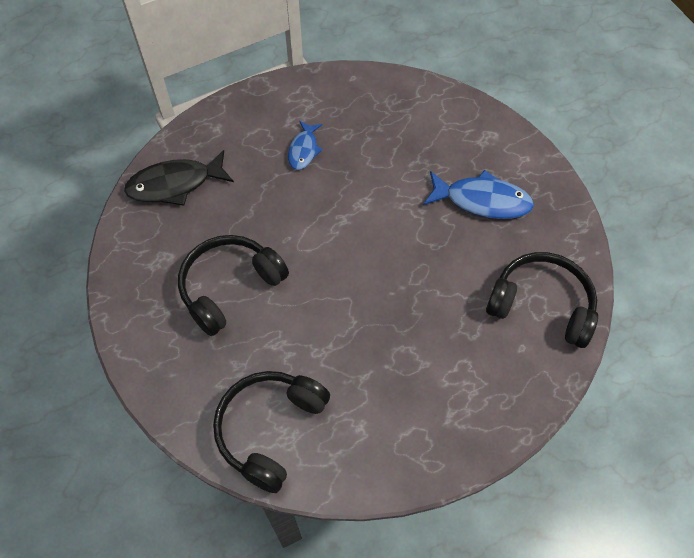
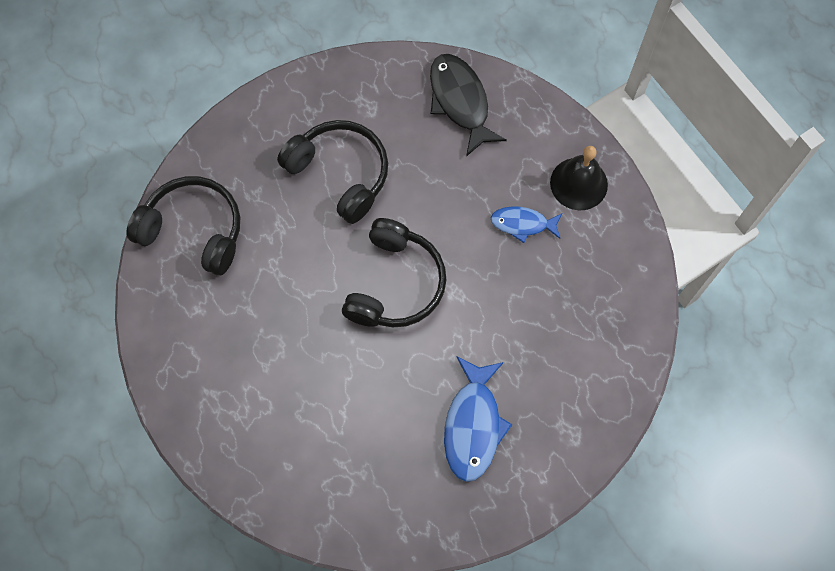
camera: 85 degrees right, 10 degrees up
black headphones [486,252,598,348] -> black headphones moved to [342,218,446,327]
none -> black bell [550,146,608,210]

